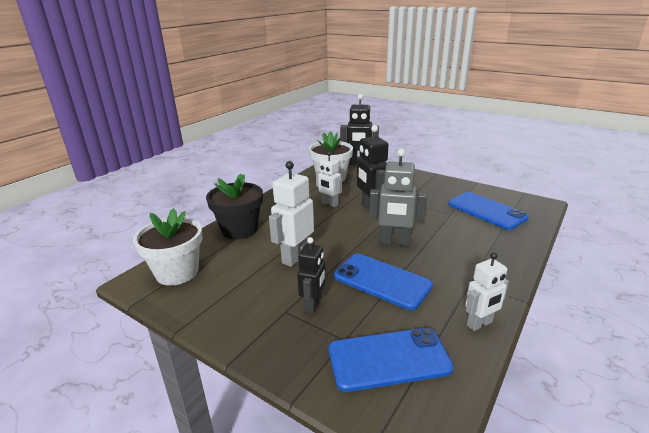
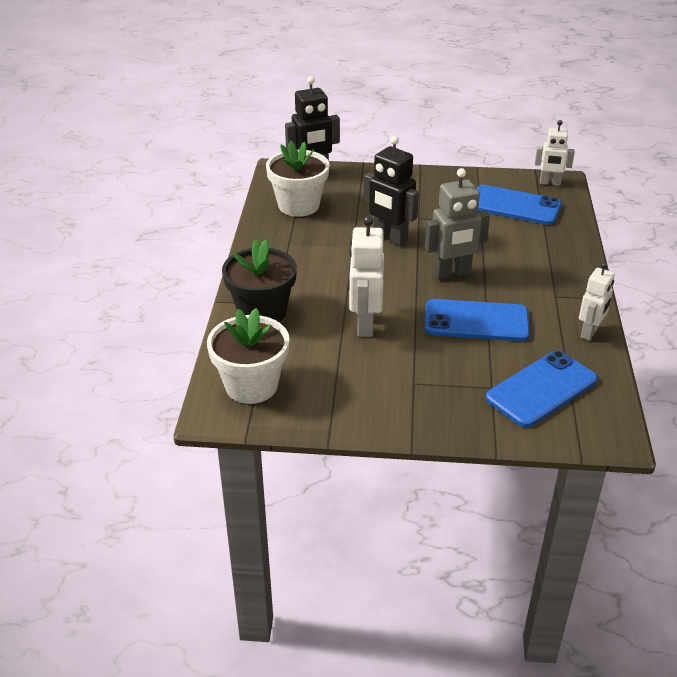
camera: 30 degrees left, 10 degrees up
black robot [297,237,326,314] -> none
white robot [316,152,342,207] -> white robot moved to [535,120,575,186]

